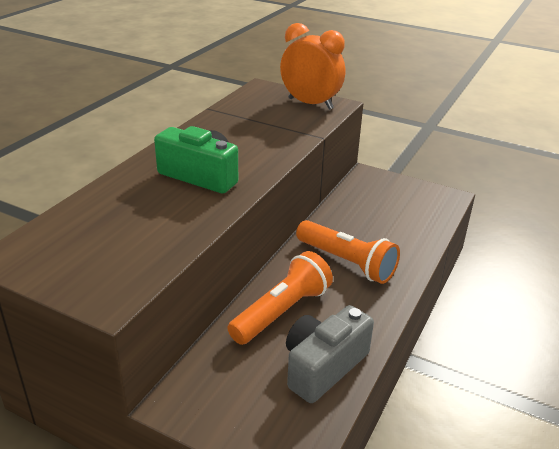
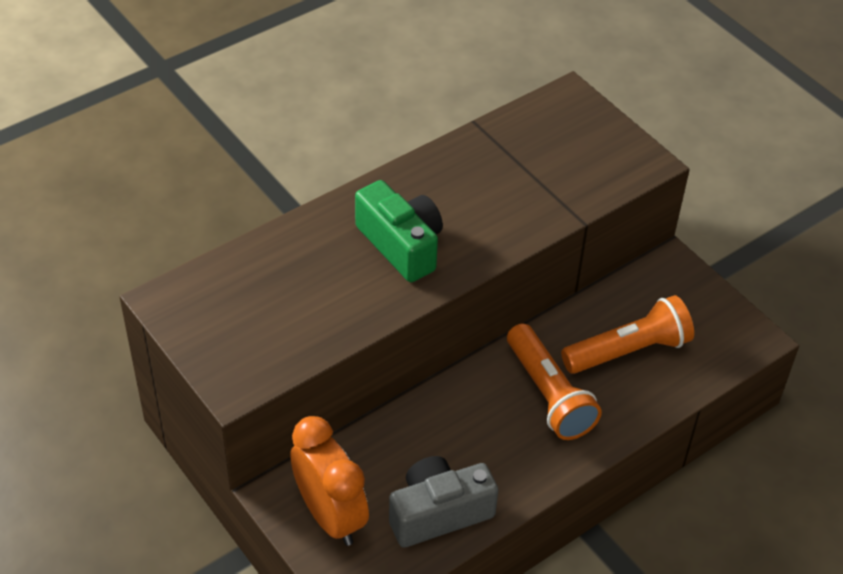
camera: 25 degrees right, 15 degrees up
orange flashlight [227,251,333,345] -> orange flashlight moved to [561,295,694,374]
orange clock [280,23,345,110] -> orange clock moved to [290,416,369,546]

